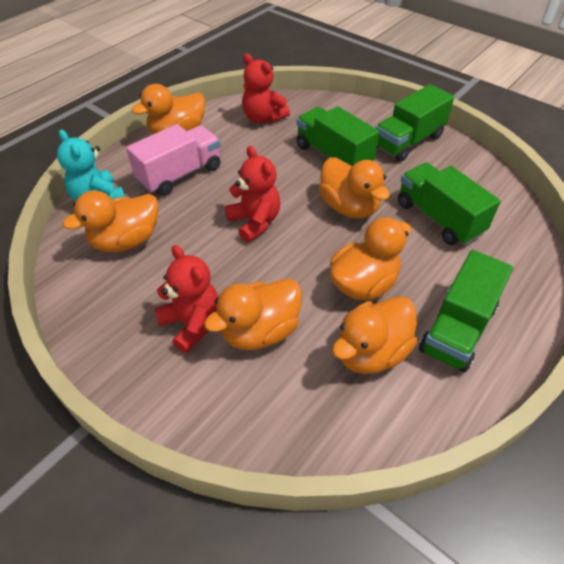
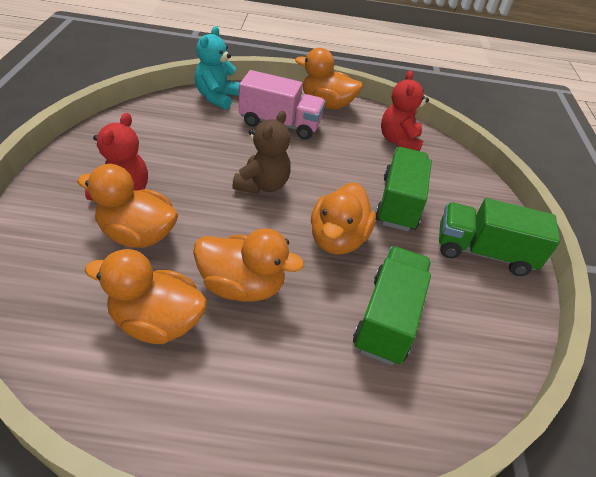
camera: 50 degrees right, 5 degrees down
orange duck [63,190,159,252] -> none
red teddy bear [225,146,281,242] -> brown teddy bear [232,111,291,194]
green truck [419,250,513,372] -> none

